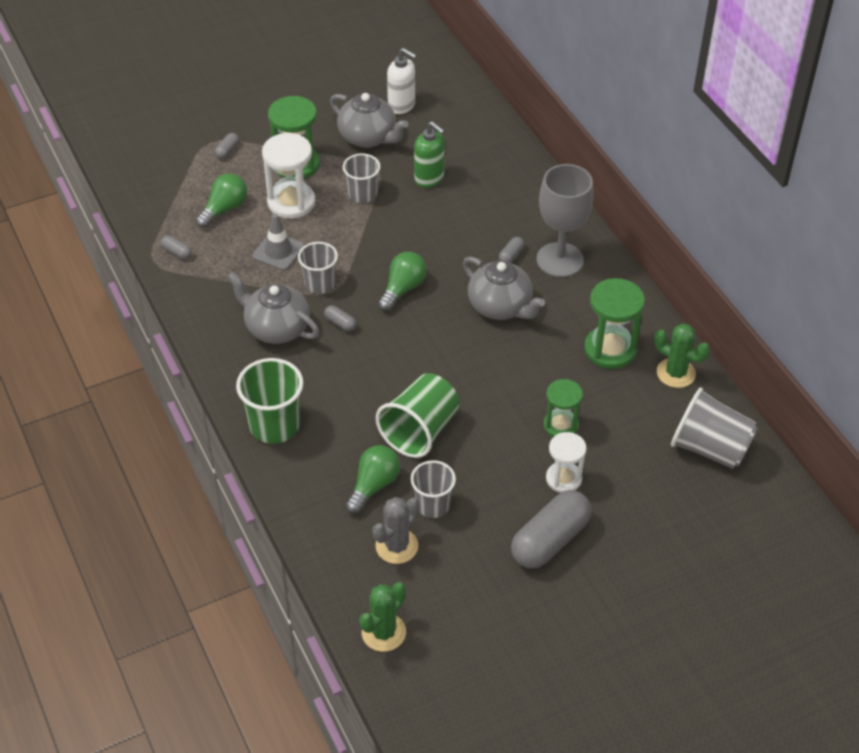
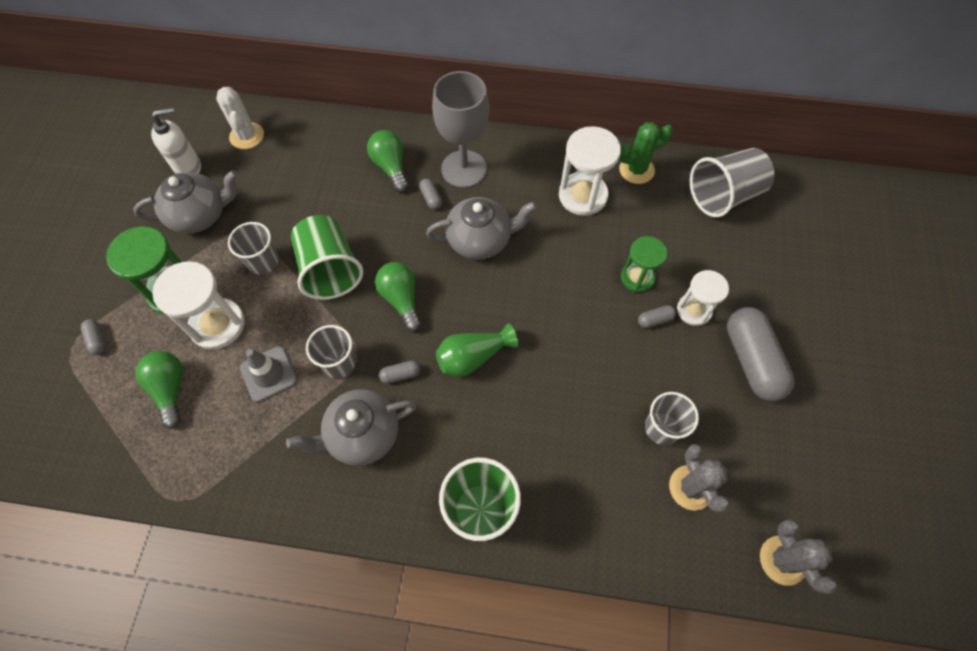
camera: 55 degrees left, 15 degrees up
grey capsule [161,235,192,260] -> grey capsule moved to [638,305,676,328]
green light bulb [345,445,400,514] -> green light bulb moved to [367,130,408,192]
green cactus [359,582,406,652] -> grey cactus [760,519,837,594]
green cup [376,373,459,458] -> green cup moved to [291,215,363,300]
green soap dispenser [414,121,445,188] -> none
green hourglass [584,278,645,369] -> white hourglass [559,126,621,216]
none -> white cactus [216,87,264,149]
none -> green vase [436,323,518,377]

